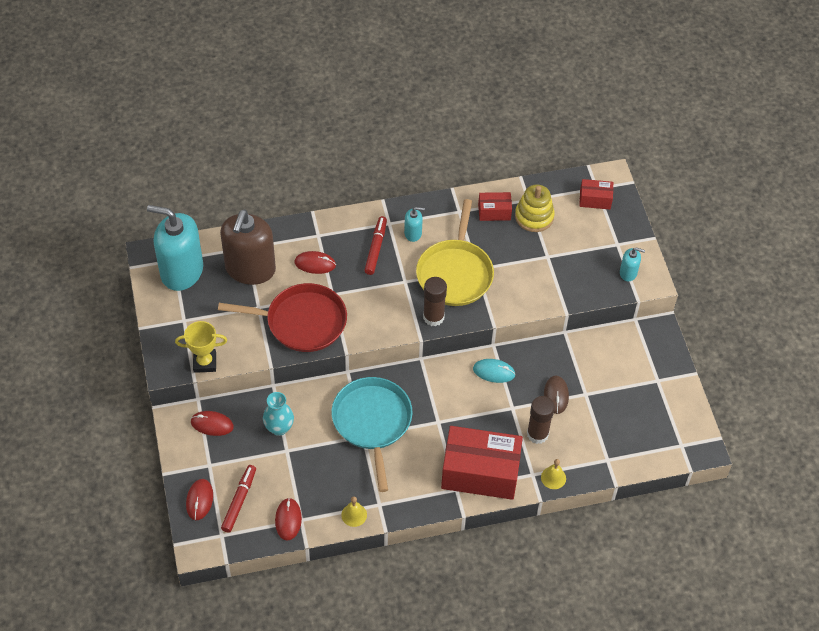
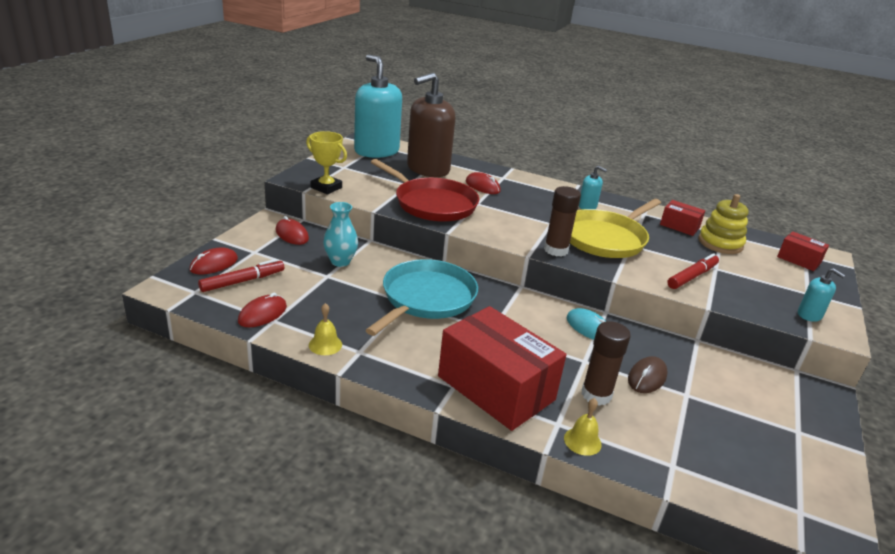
camera: 35 degrees right, 25 degrees down
red marker [364,216,387,275] -> red marker moved to [667,253,719,289]

